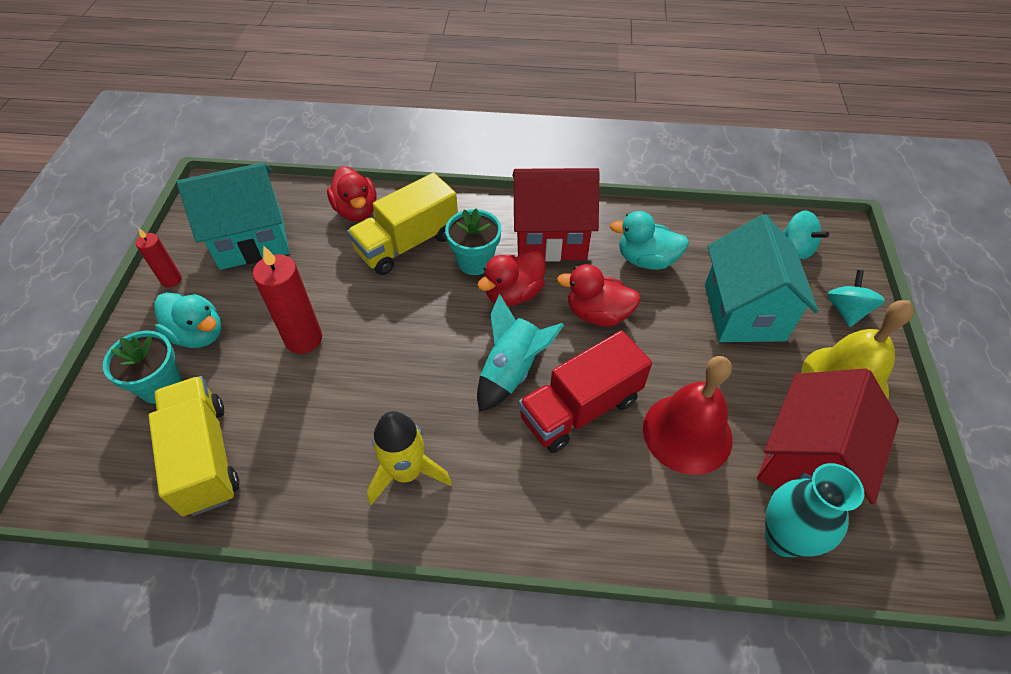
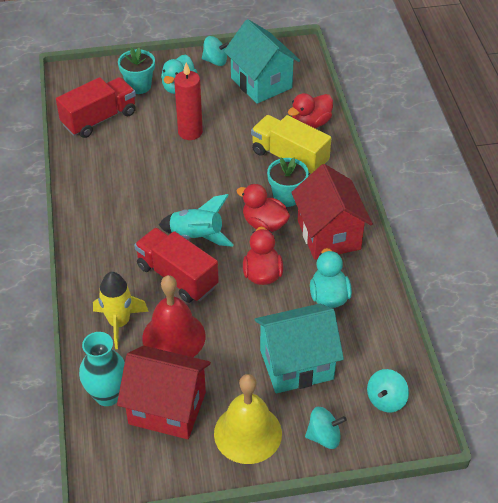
camera: 75 degrees right, 5 degrees down
red candle [136,228,182,287] -> turquoise spinning top [202,36,229,66]
yellow truck [149,376,239,516] -> red truck [56,77,136,138]
yellow rocket [367,411,452,505] -> yellow rocket moved to [93,272,149,349]

